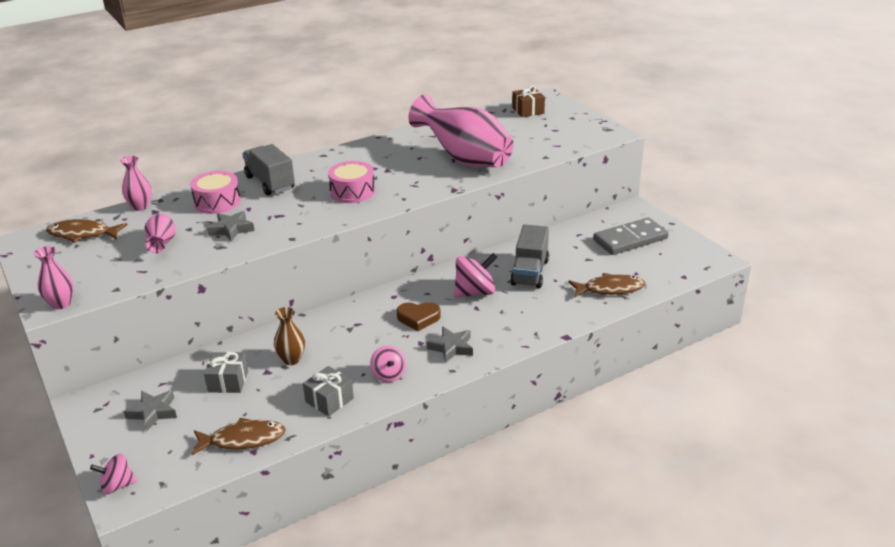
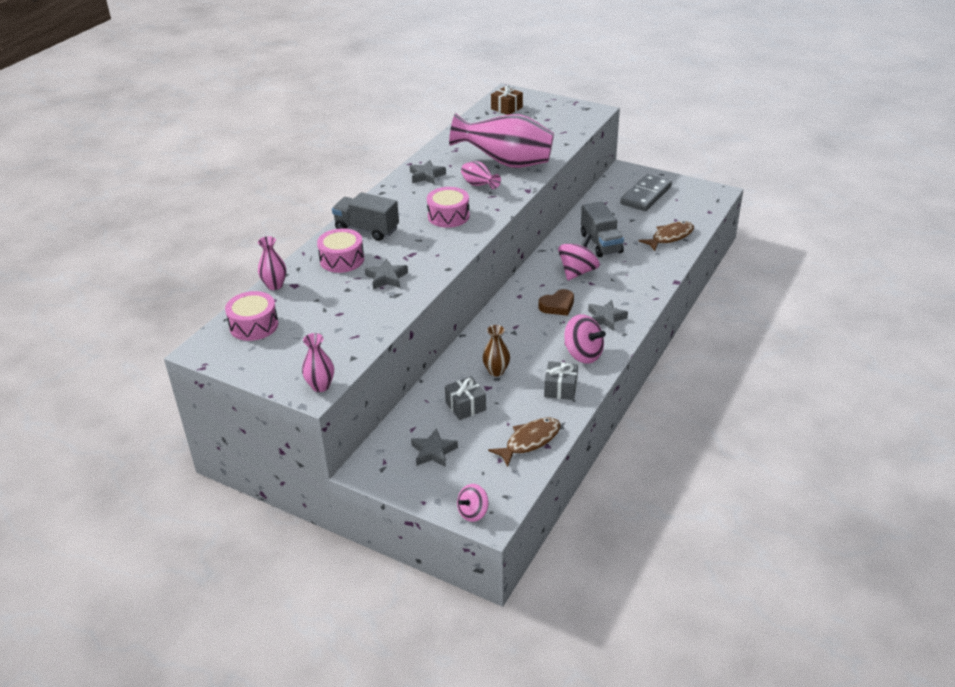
camera: 30 degrees left, 5 degrees up
brown fish [46,219,128,243] -> pink drum [225,291,278,341]
pink vase [145,214,176,253] -> pink vase moved to [461,161,501,189]
pink spinning top [370,345,406,382] -> pink spinning top [564,314,606,364], size x1.58
none -> grey star [410,160,446,184]

